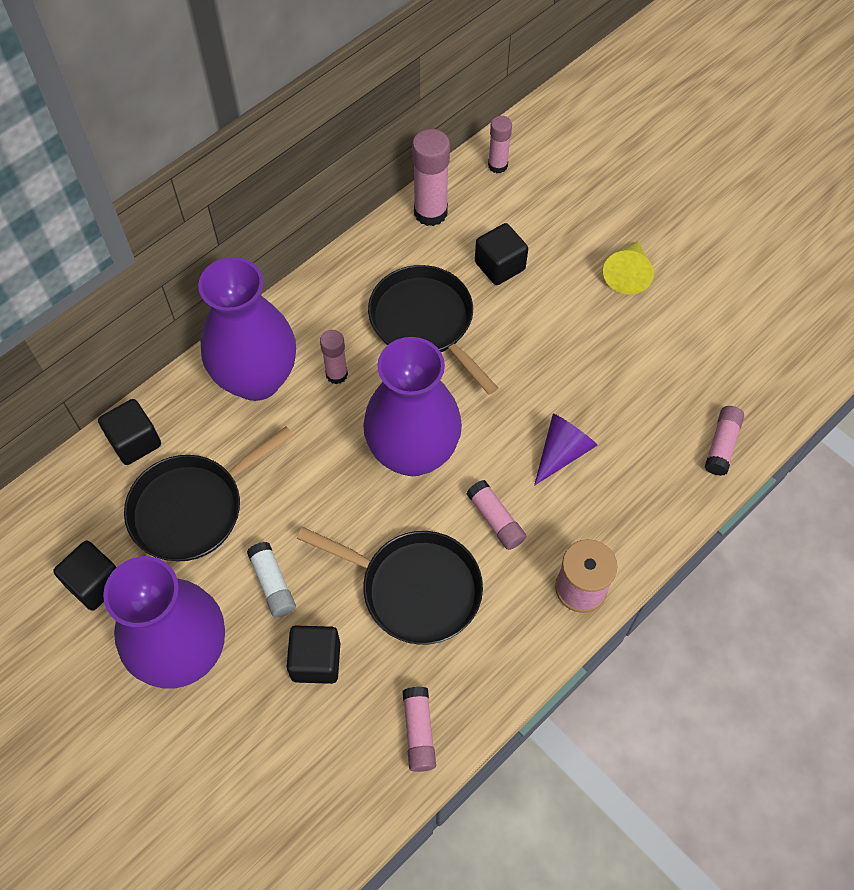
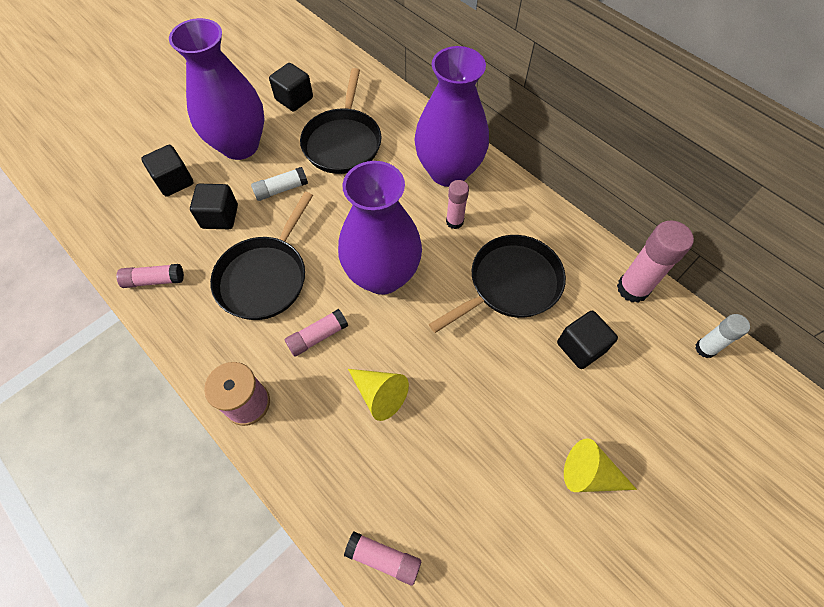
camera: 90 degrees right, 0 degrees up
black cube [98,399,161,465] -> black cube moved to [141,145,194,197]
black pan [124,426,293,561] -> black pan turned 135 degrees counterclockwise [300,68,381,174]
pink glue stick [488,116,512,173] -> white glue stick [695,314,750,358]
purple cone [534,414,598,486] -> yellow cone [348,369,409,421]

